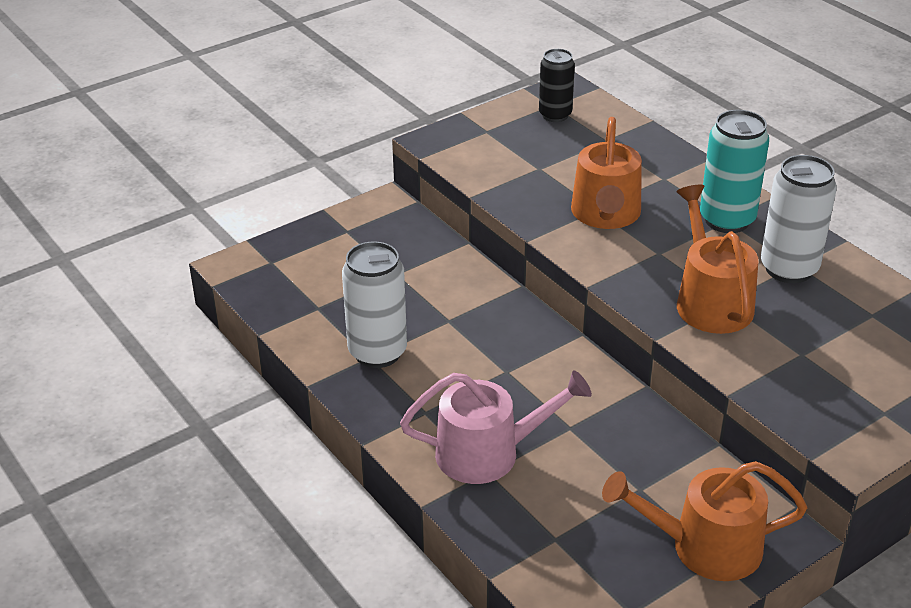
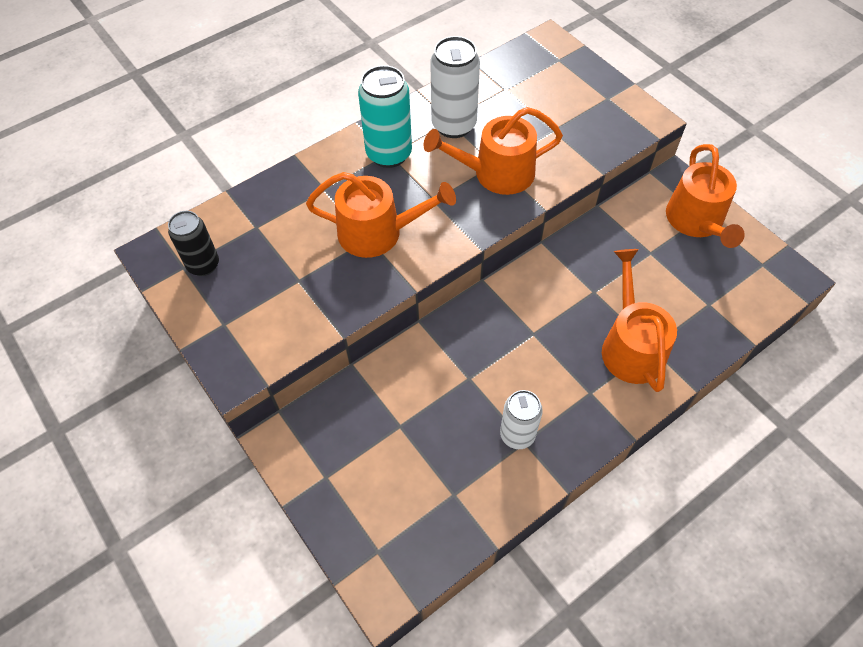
camera: 90 degrees left, 20 degrees up
white can [342,241,407,368] -> white can [500,390,543,449], size x0.66
pink watering can [400,370,592,484] -> orange watering can [602,249,677,392]

